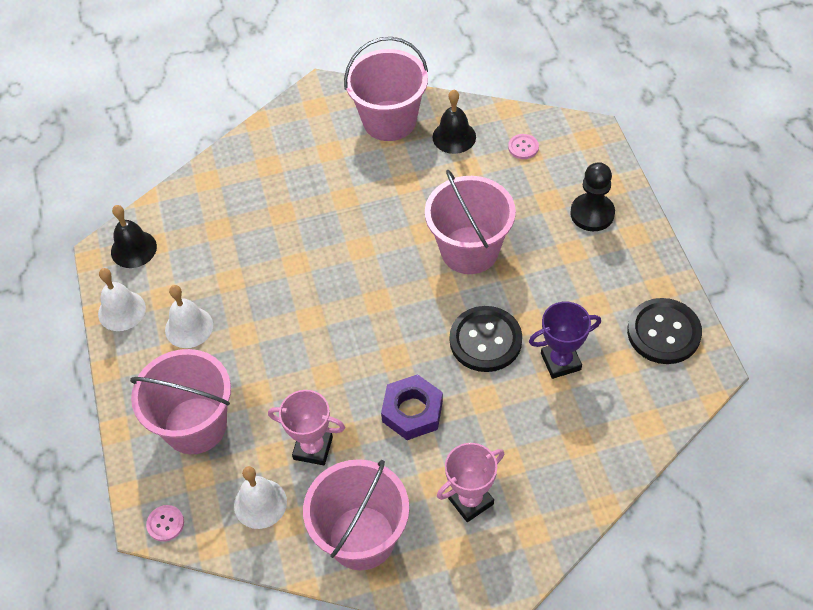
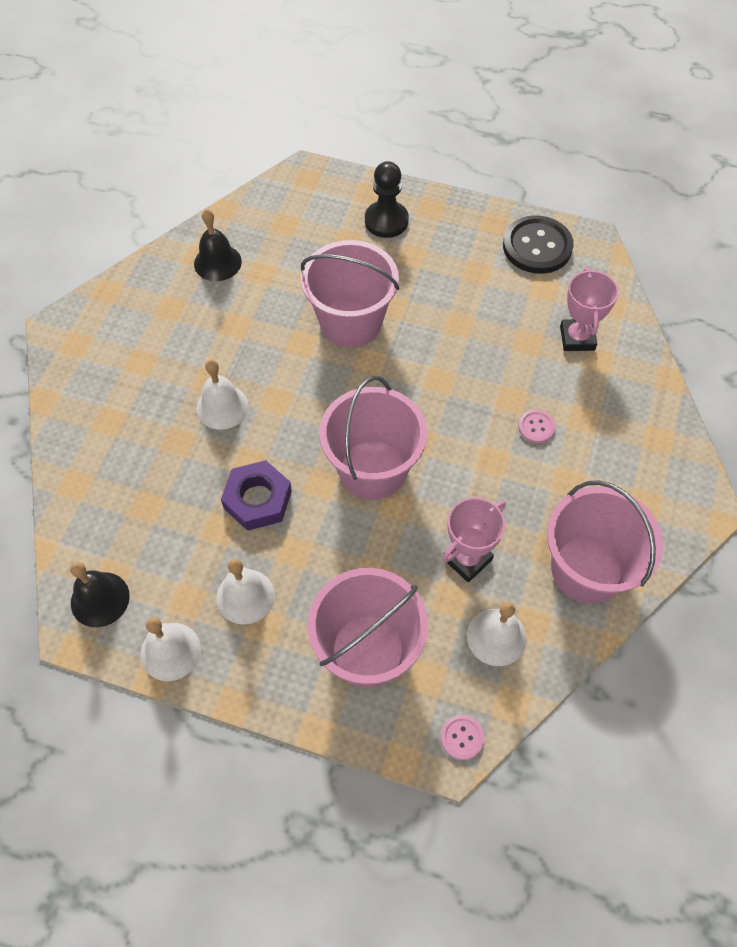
camera: 60 degrees left, 5 degrees up
pink bucket [344,37,428,141] -> pink bucket moved to [319,376,427,500]
purple nut [381,374,443,440] -> purple nut moved to [221,460,292,531]
pink trophy [437,443,504,522] -> pink trophy moved to [560,268,619,351]
black button [450,306,522,372] -> none
pink button [508,134,539,159] -> pink button moved to [518,410,556,443]
purple trophy [529,302,601,379] -> none
none -> white bell [197,360,249,430]

